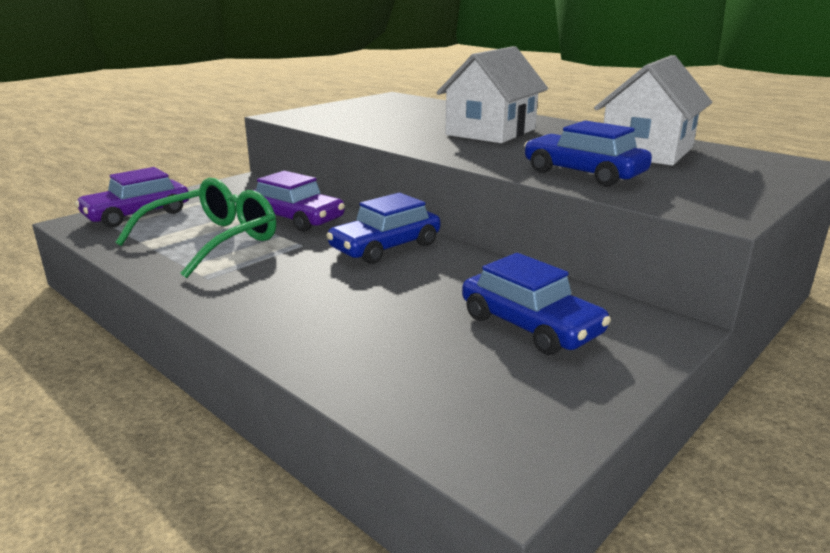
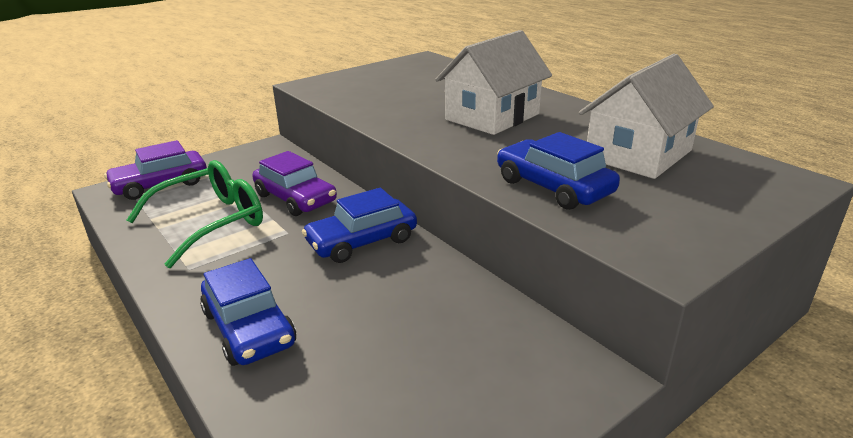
camera: 10 degrees right, 5 degrees up
blue car [462,253,611,355] -> blue car moved to [200,258,296,366]

